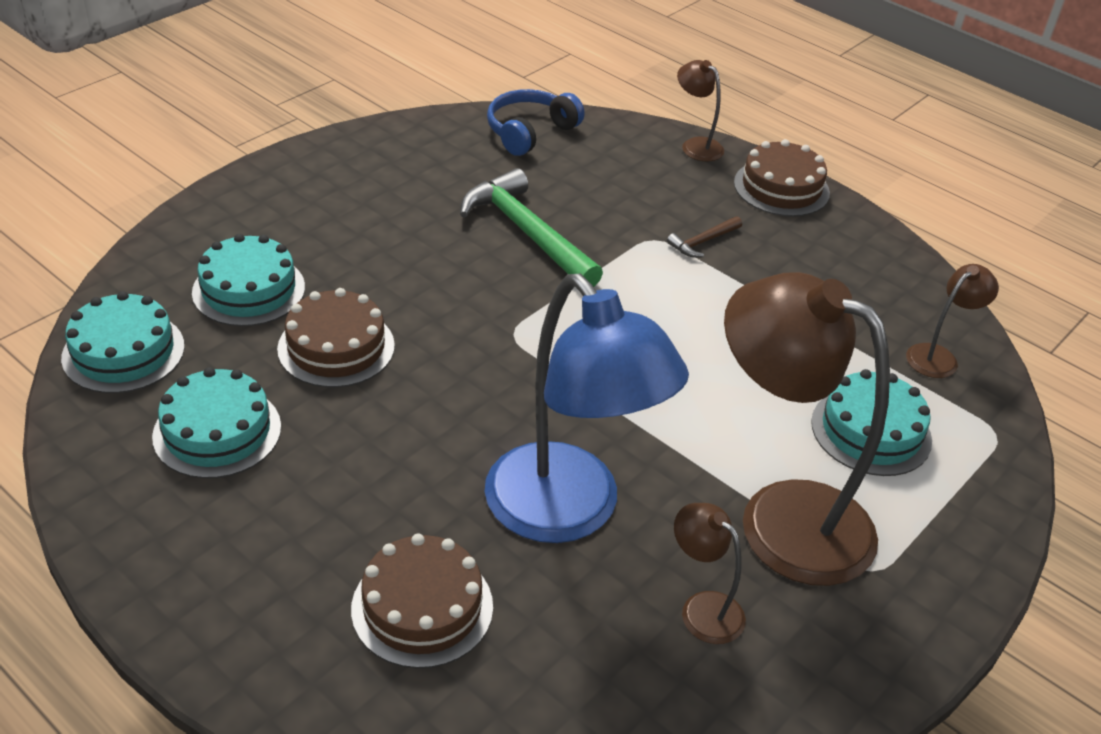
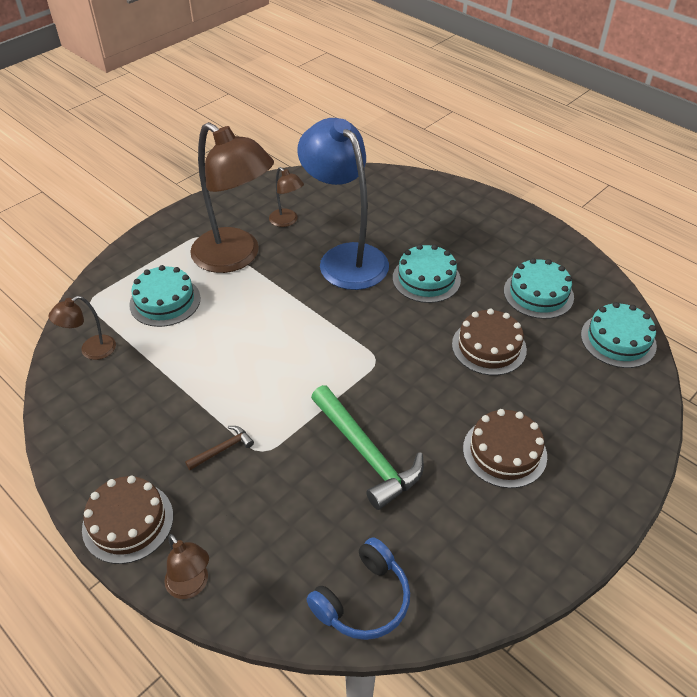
camera: 175 degrees left, 5 degrees up
turquoise cake [192,234,305,326] -> turquoise cake moved to [393,244,461,303]
brown cake [351,533,493,668] -> brown cake moved to [463,409,547,488]

